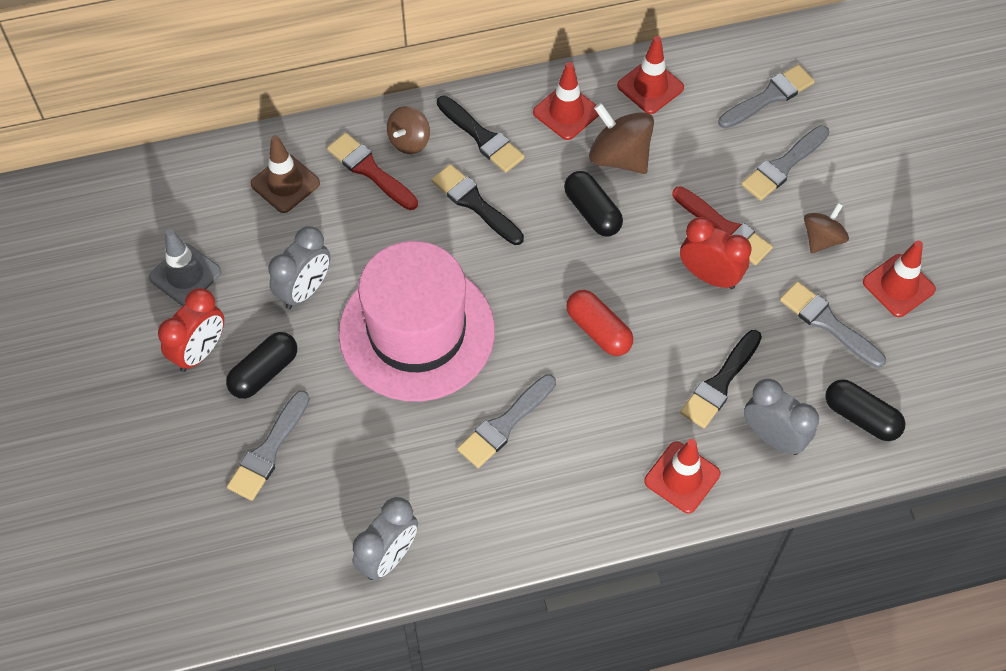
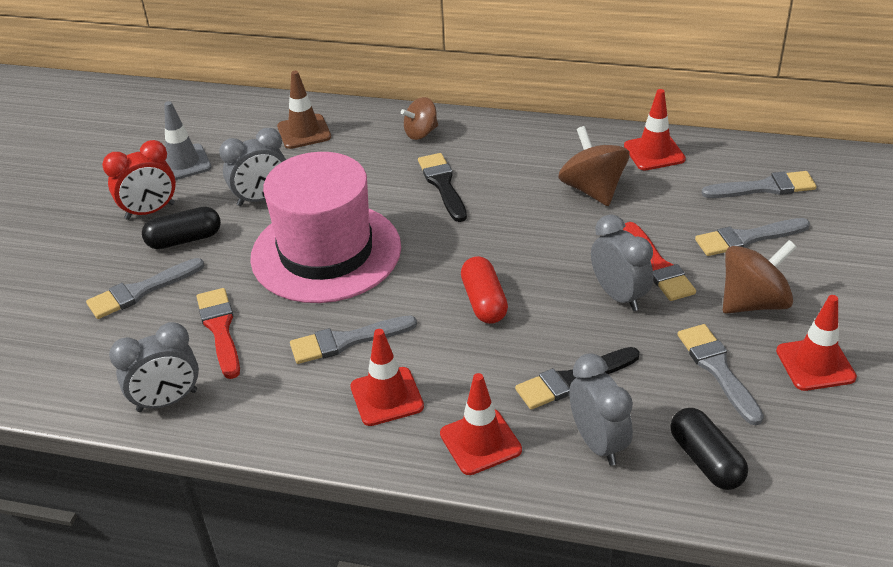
camera: 30 degrees right, 20 degrees down
red brush [327,132,418,210] -> red brush moved to [197,288,240,379]
black brush [437,96,525,173] -> none
red traffic cone [533,62,599,140] -> red traffic cone moved to [350,329,424,426]
black capsule [564,171,623,236] -> none
red clock [680,217,751,289] -> grey clock [591,214,653,311]
brown spinning top [804,203,849,254] -> brown spinning top [723,240,797,314], size x1.56

